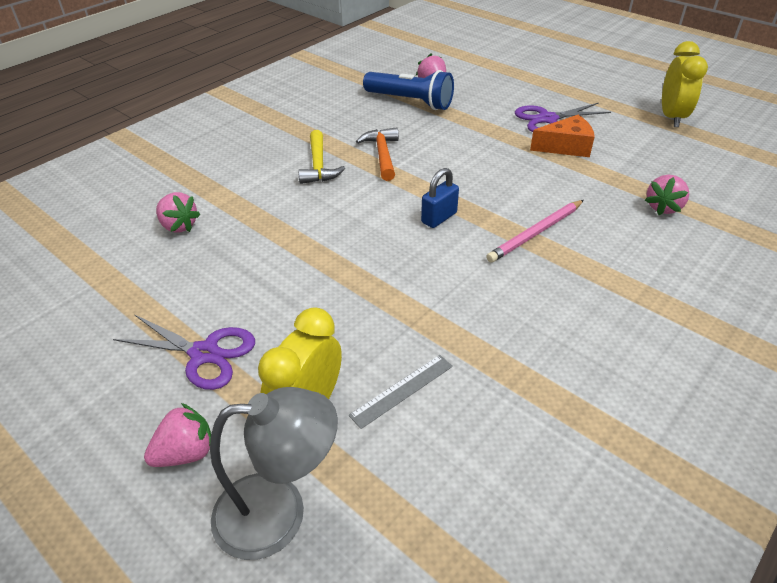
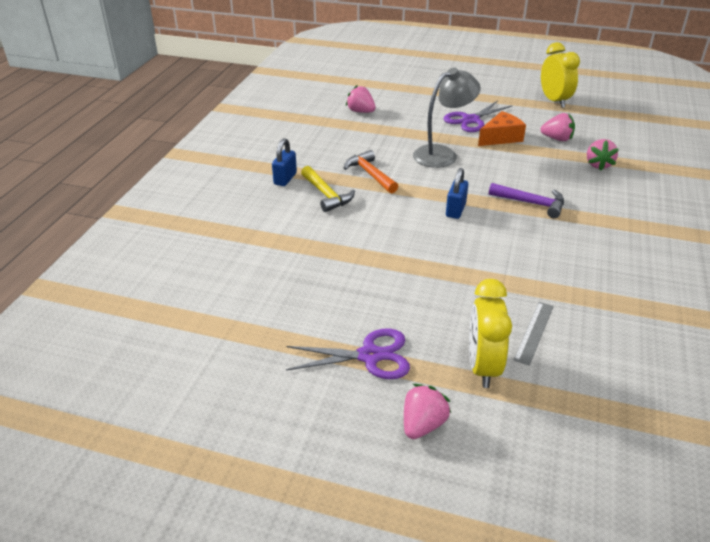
camera: 25 degrees left, 5 degrees down
pink strawberry [156,192,201,233] -> pink strawberry moved to [540,113,575,141]
grey lamp [210,387,338,560] -> grey lamp moved to [413,67,481,168]
blue flashlight [363,70,454,110] -> none
pink pencil [486,200,584,262] -> purple hammer [489,183,564,218]
none -> blue padlock [272,138,297,186]

